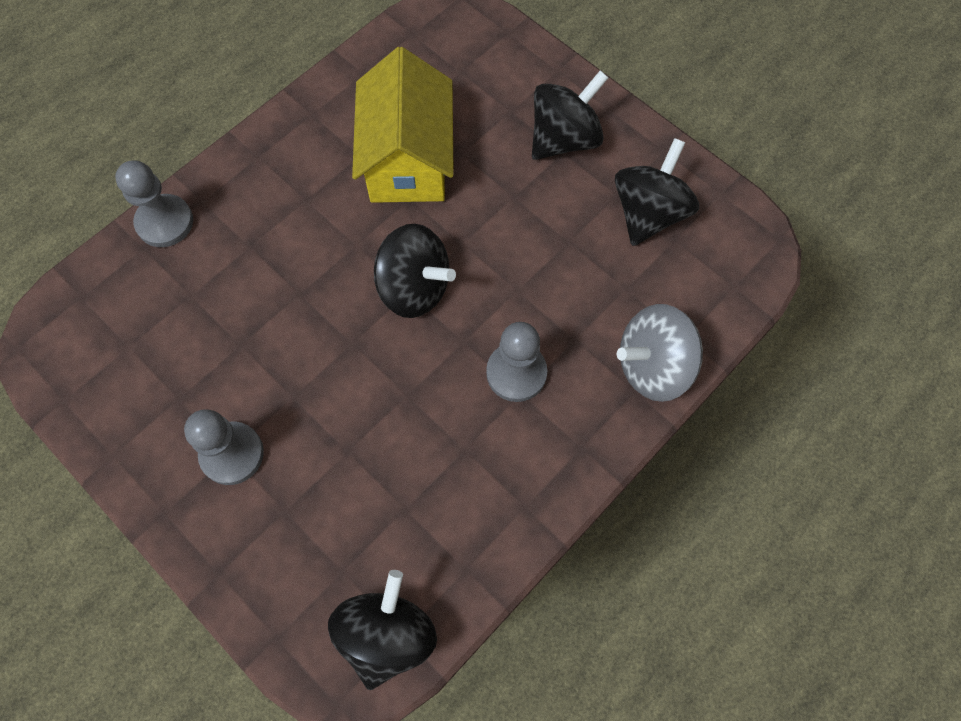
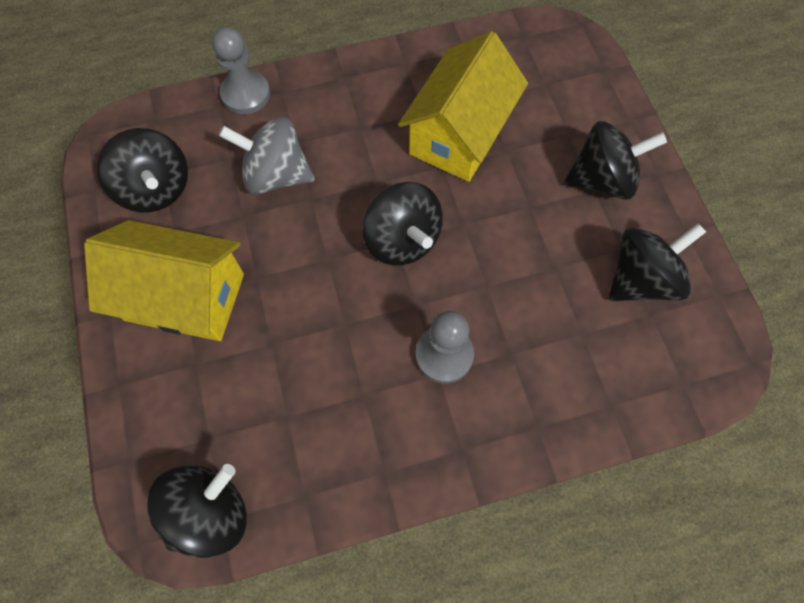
camera: 30 degrees right, 0 degrees up
grey pawn [184,409,264,485] -> yellow house [84,220,244,341]
grey spinning top [617,304,703,402] -> grey spinning top moved to [219,117,315,194]
none -> black spinning top [97,128,188,212]

